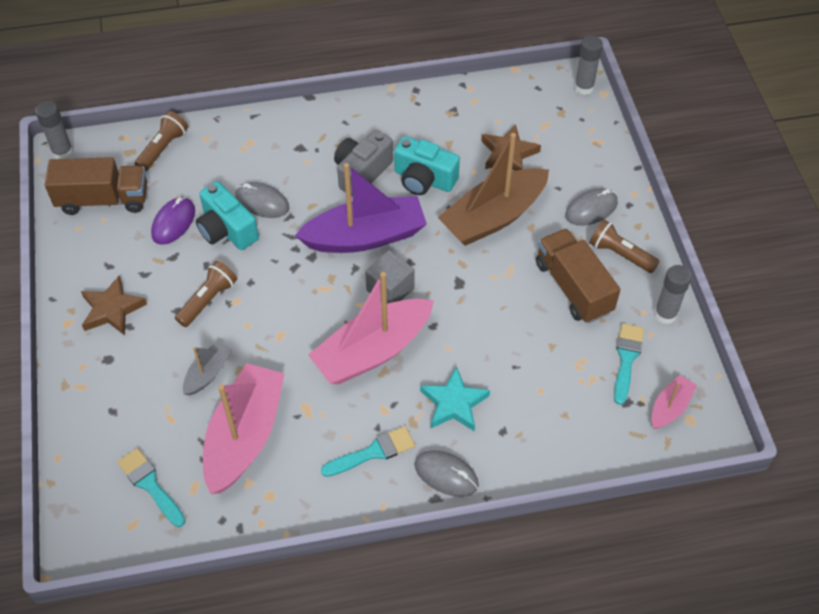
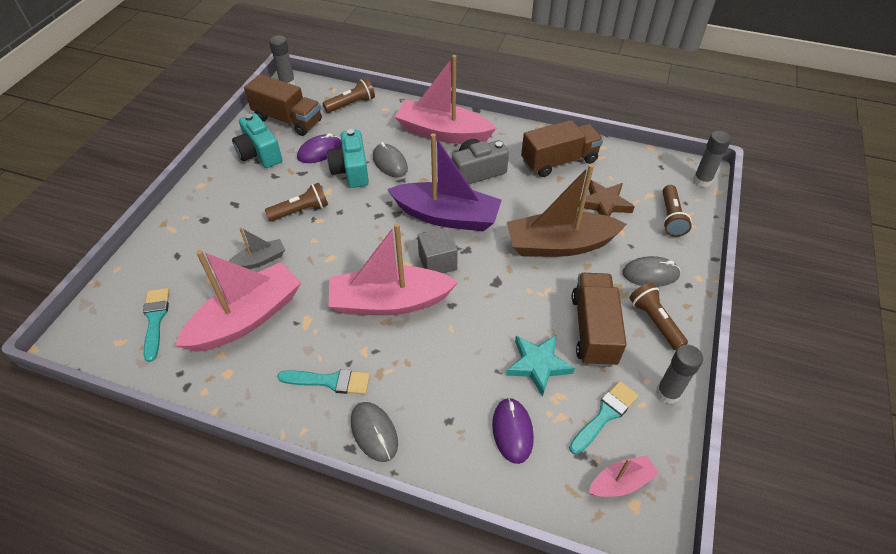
camera: 30 degrees right, 5 degrees down
brown star [81,276,147,335] -> none
turquoise camera [394,136,460,195] -> turquoise camera moved to [232,113,282,168]
turquoise star [420,366,490,431] -> turquoise star moved to [506,335,575,397]
none -> pink boat [395,55,496,144]
none -> purple mouse [492,398,534,464]
none -> brown truck [521,120,603,177]
none -> brown flashlight [663,185,692,237]

